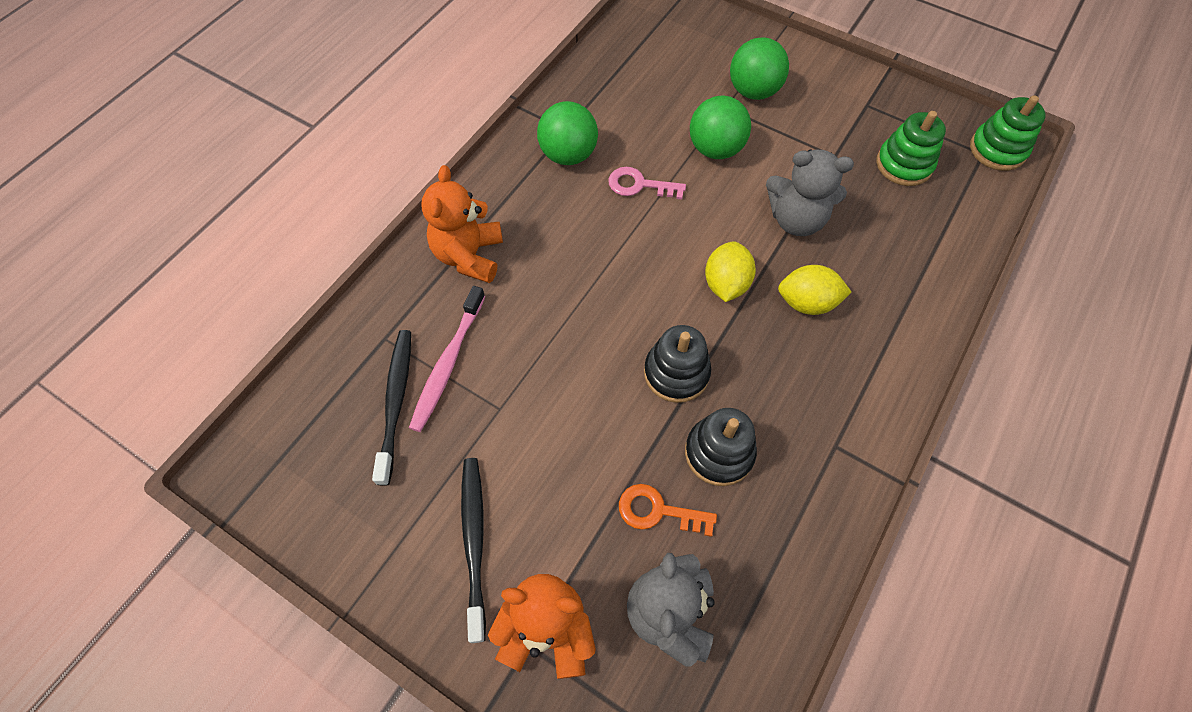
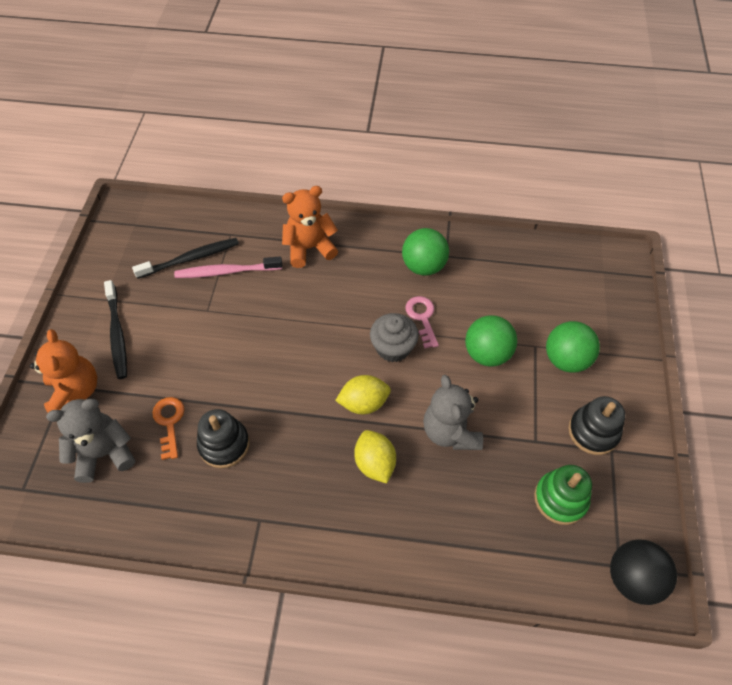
camera: 65 degrees right, 5 degrees down
black toothbrush [461,458,486,643] -> black toothbrush turned 105 degrees clockwise [104,280,127,379]
black stacking toy [644,325,711,403] -> black stacking toy moved to [568,396,625,455]
green stacking toy [970,95,1046,171] -> black ball [610,540,677,605]
none -> grey cupcake [370,313,419,362]

